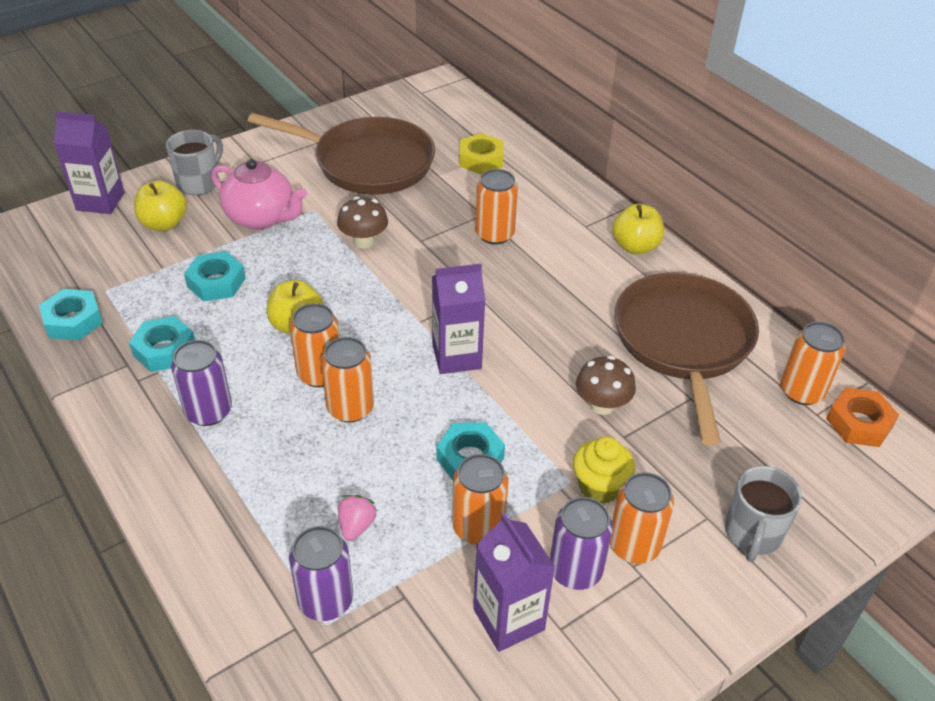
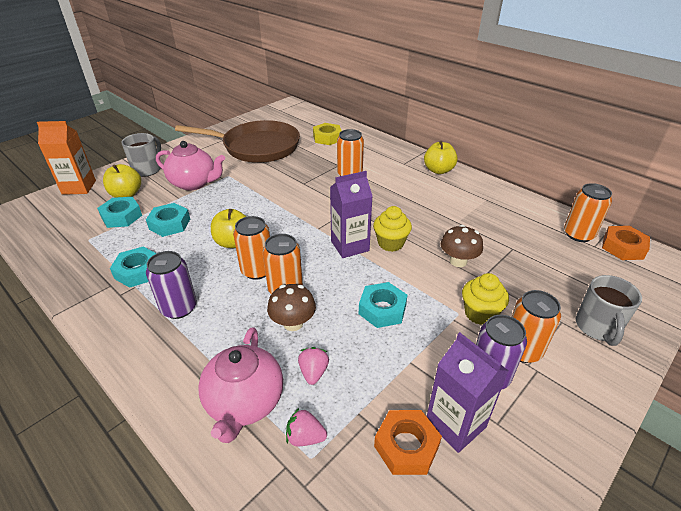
camera: 10 degrees left, 5 degrees down
turquoise nut [39,289,103,340] -> turquoise nut moved to [97,197,142,228]
purple carton [54,111,125,214] -> orange carton [37,121,96,195]
purple can [289,526,353,621] -> pink strawberry [286,408,327,446]
brown mushroom [337,197,388,248] -> brown mushroom moved to [267,284,316,331]
orange can [452,454,509,544] -> none
brown pan [615,272,759,445] -> none
none -> pink teapot [198,327,283,443]
none -> yellow cupcake [373,206,412,252]
none -> orange nut [374,410,442,475]

